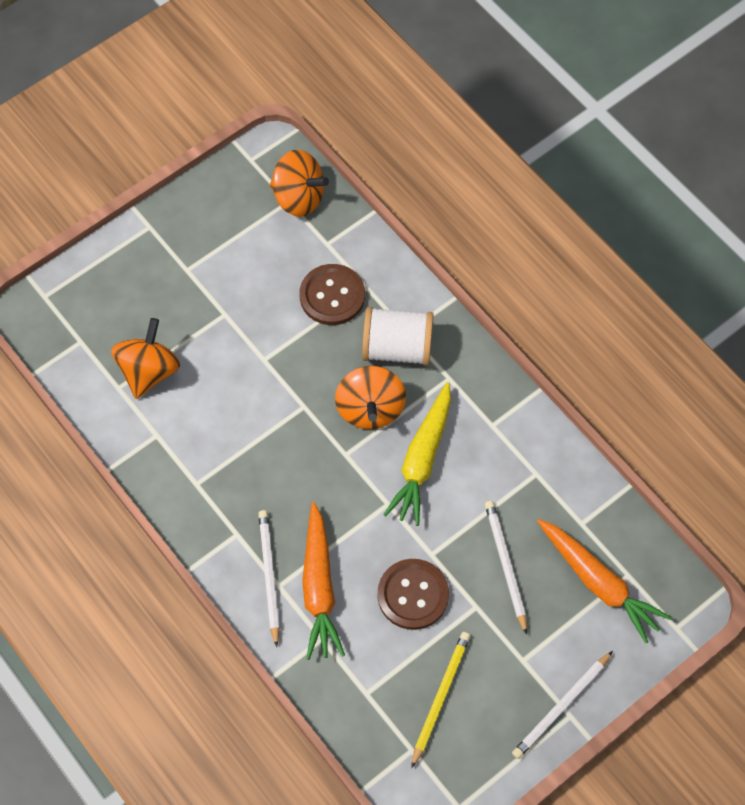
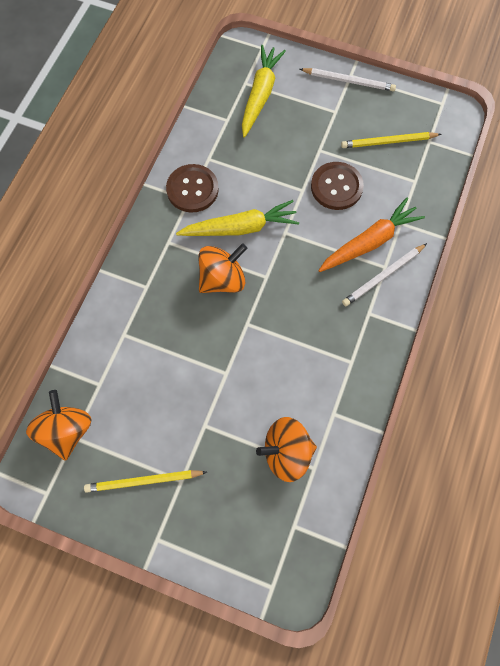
camera: 120 degrees left, 5 degrees up
brown button [299,264,365,325] -> brown button moved to [166,164,219,212]
white spool [362,307,434,366] -> none
white pencil [485,501,527,635] -> none
orange carrot [537,519,671,643] -> yellow carrot [242,45,286,138]
none -> yellow pencil [84,470,207,493]

